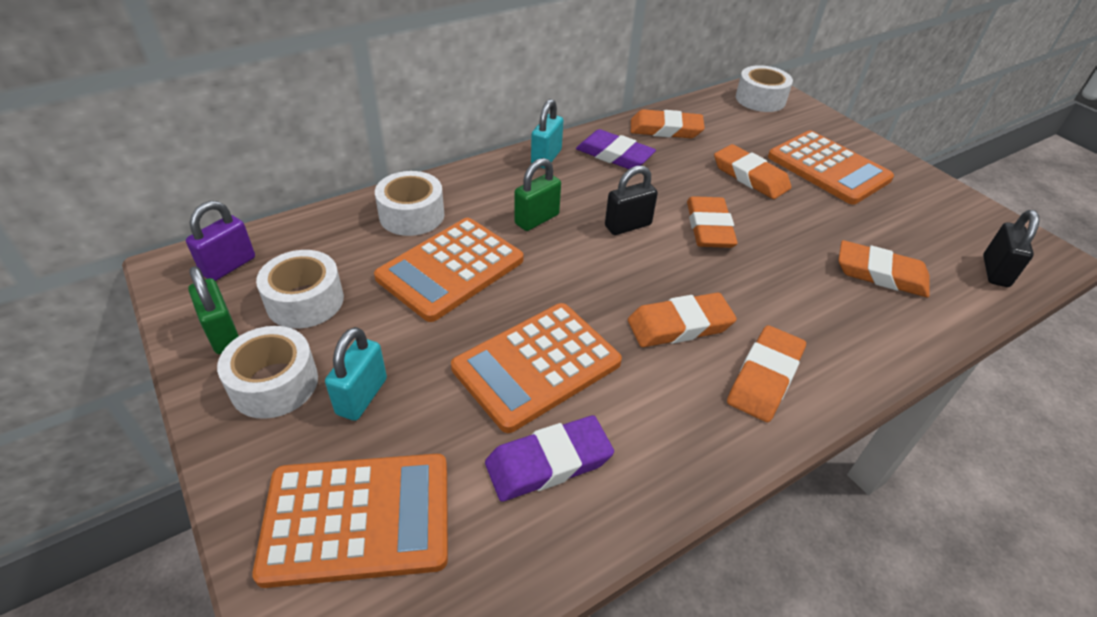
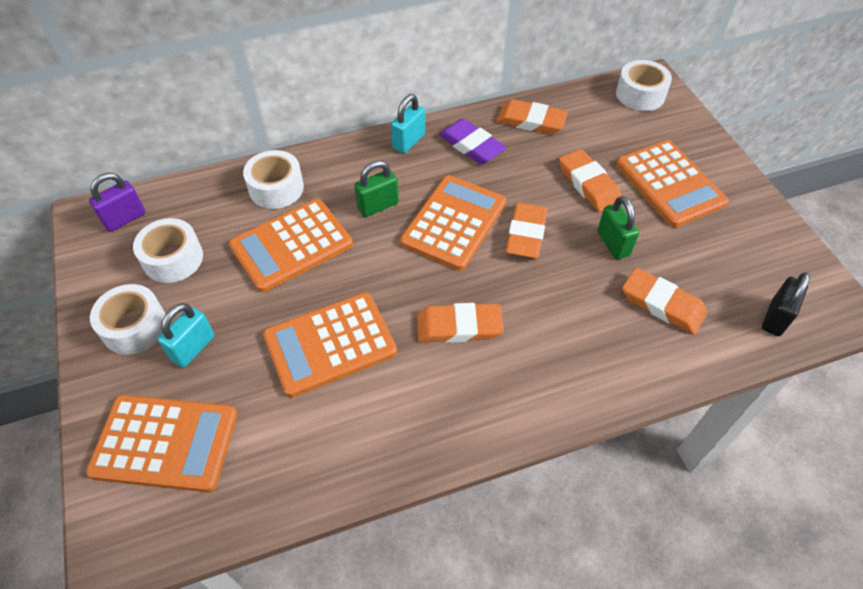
camera: 15 degrees right, 10 degrees up
green padlock [188,266,239,354] -> green padlock moved to [597,196,639,259]
purple eraser [485,415,614,502] -> none
black padlock [605,166,658,235] -> orange calculator [400,175,506,271]
orange eraser [727,325,806,422] -> none

